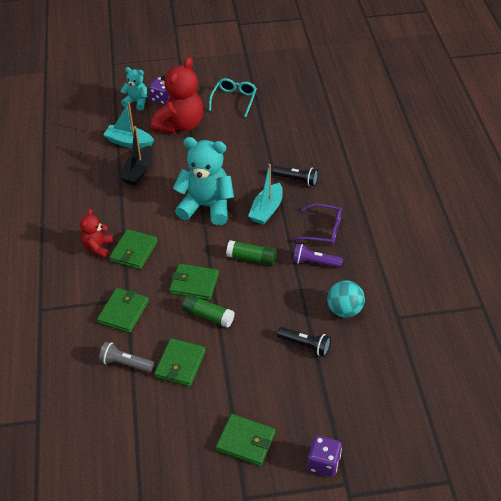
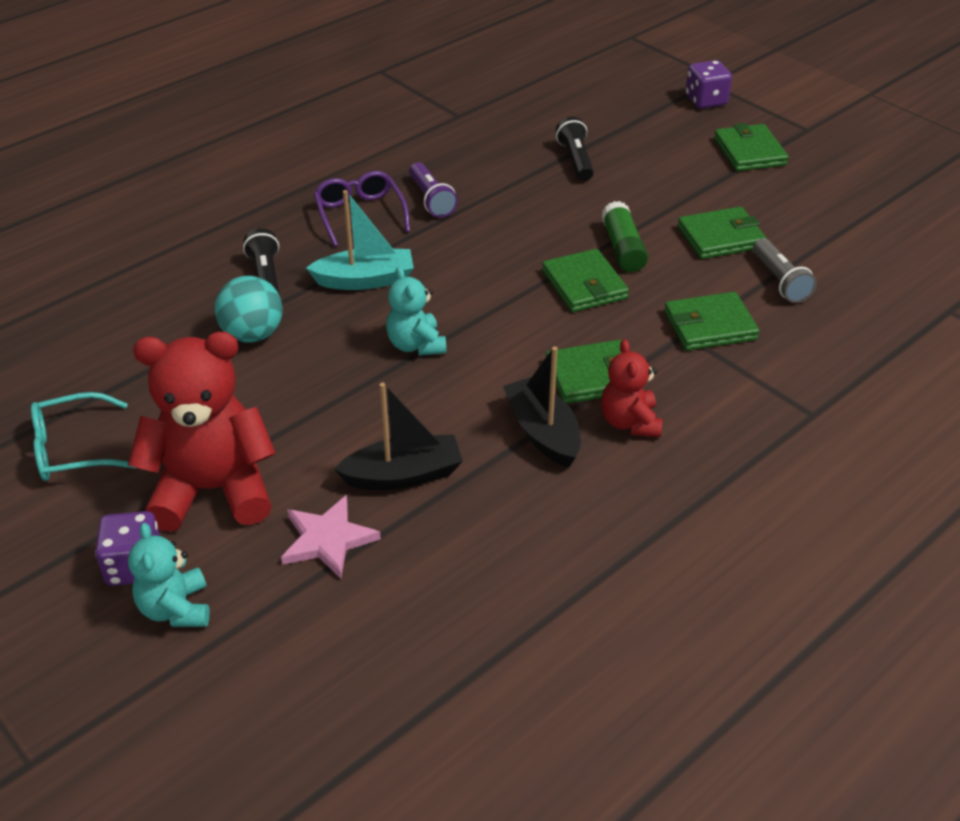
camera: 125 degrees left, 5 degrees down
red teddy bear [80,209,113,258] -> red teddy bear turned 105 degrees clockwise [601,339,663,437]
turquoise boat [103,102,154,149] -> pink star [281,495,381,579]
turquoise teddy bear [173,137,234,225] -> turquoise teddy bear [386,267,446,355], size x0.53
green glue stick [226,240,277,266] -> none
turquoise ball [327,280,365,318] -> turquoise ball moved to [215,276,283,343]
none -> black boat [503,347,581,468]

